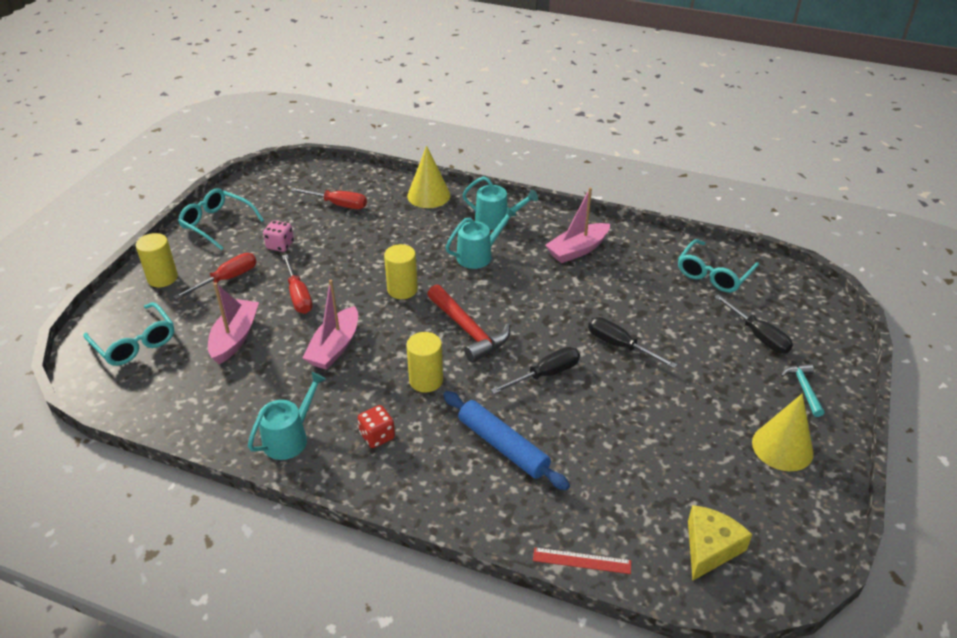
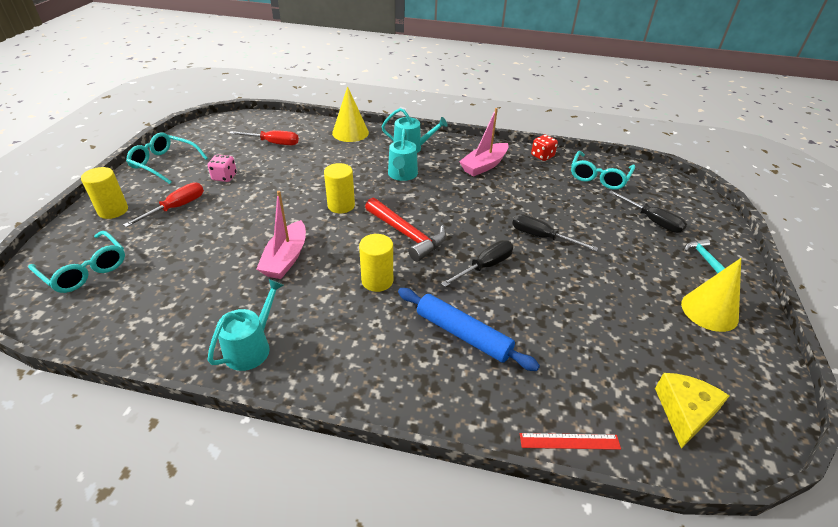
camera: 10 degrees left, 0 degrees up
pink boat [208,283,259,364] -> none
red screwdriver [282,254,312,314] -> none
red dice [358,405,395,448] -> red dice moved to [531,134,558,161]
turquoise watering can [445,207,516,269] -> turquoise watering can turned 135 degrees clockwise [388,129,418,181]

